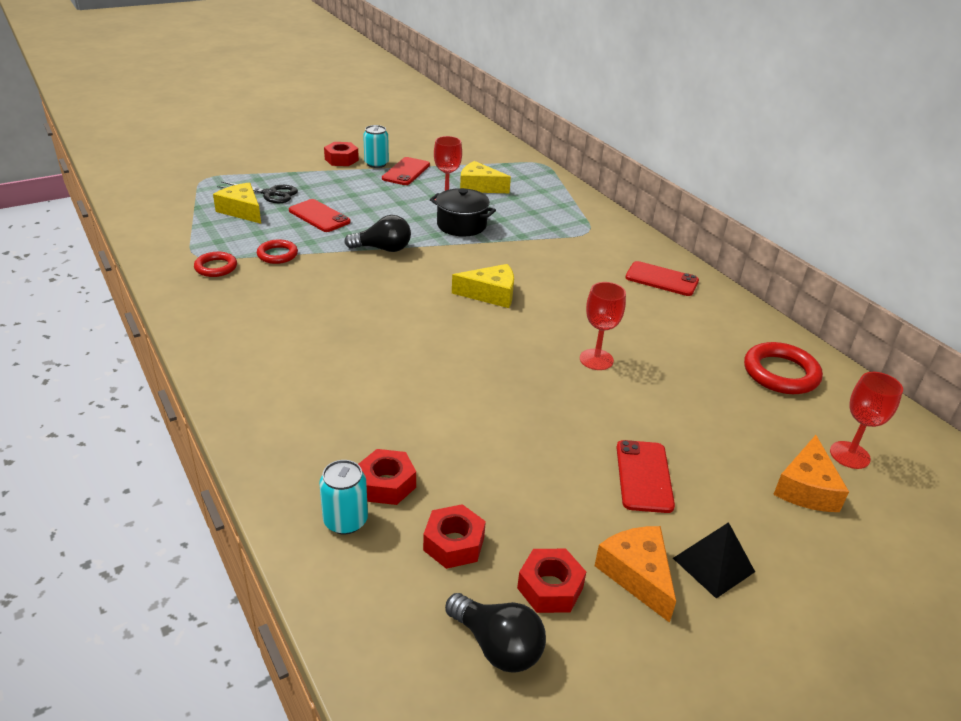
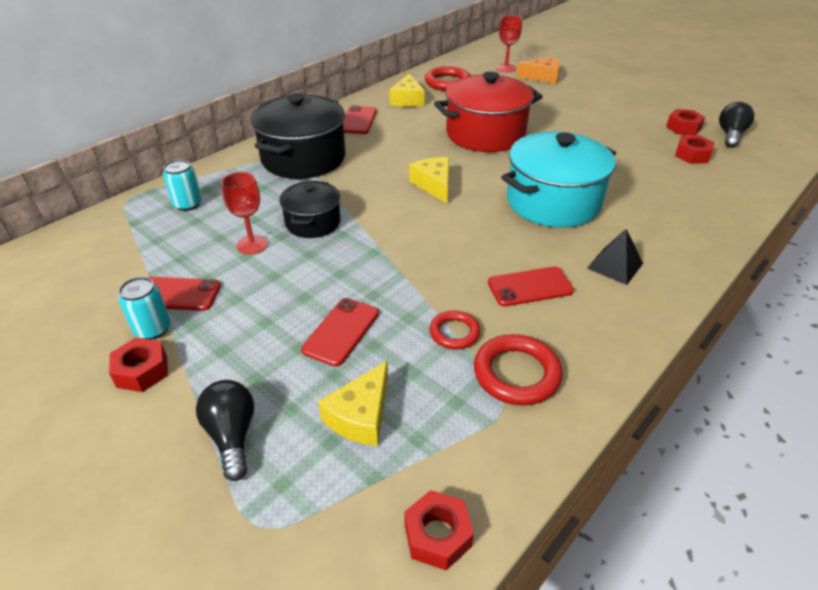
camera: 105 degrees left, 5 degrees up
red ring [194,252,237,277] -> red ring [474,334,563,406], size x1.61
black scissors [217,182,298,203] -> none
turquoise can [319,460,368,534] -> turquoise can moved to [163,159,202,211]
black light bulb [344,215,411,252] -> black light bulb moved to [196,380,254,481]
red nut [358,449,416,505] -> red nut moved to [404,490,474,570]
yellow cheese [460,161,511,193] -> yellow cheese moved to [389,74,425,107]
red goblet [580,282,626,370] -> red pot [434,72,543,152]
orange cheese [594,526,676,623] -> none
red phone [617,440,675,513] -> red phone moved to [488,266,574,306]
black pyramid [673,522,755,598] -> black pyramid moved to [587,229,643,285]
none -> black pot [250,93,345,179]
none -> turquoise pot [501,132,616,228]

